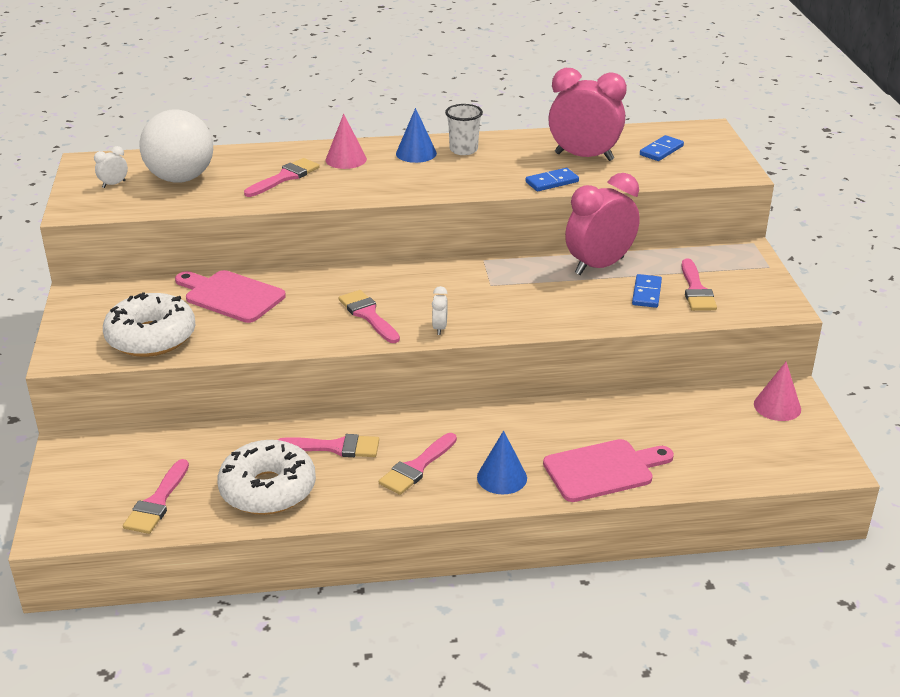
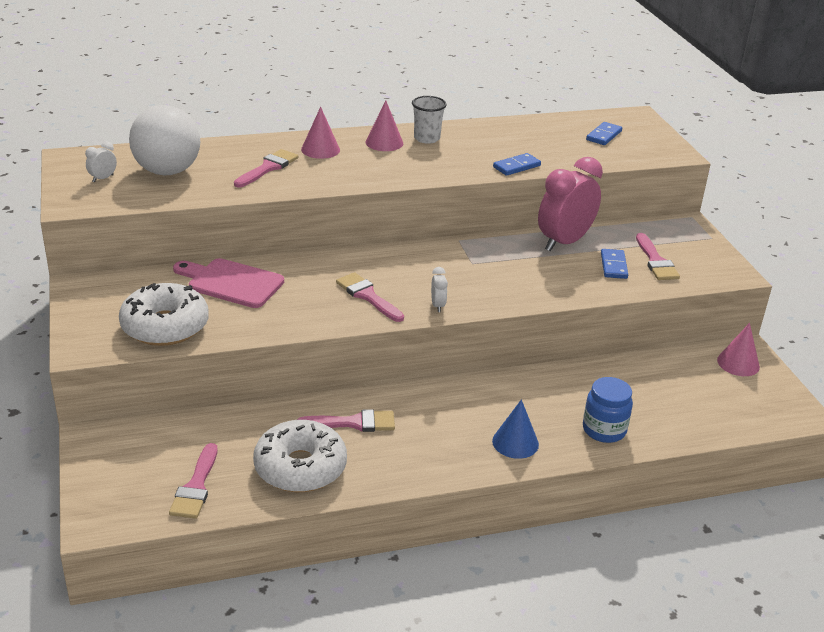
camera: 10 degrees left, 0 degrees up
pink brush [379,433,457,495] -> none
blue cone [396,108,437,163] -> pink cone [365,101,403,151]
pink cutting board [543,439,674,502] -> blue jar [583,377,633,443]
pink clock [548,68,627,161] -> none

